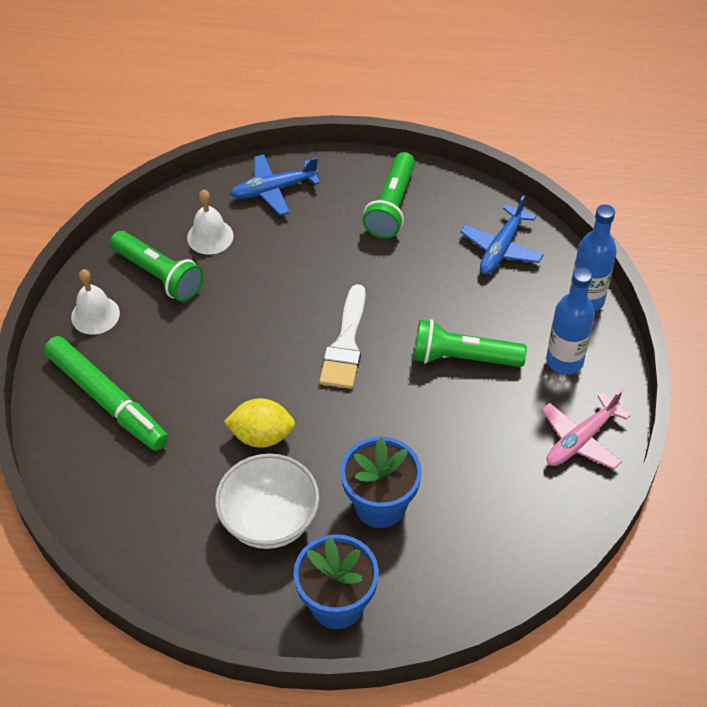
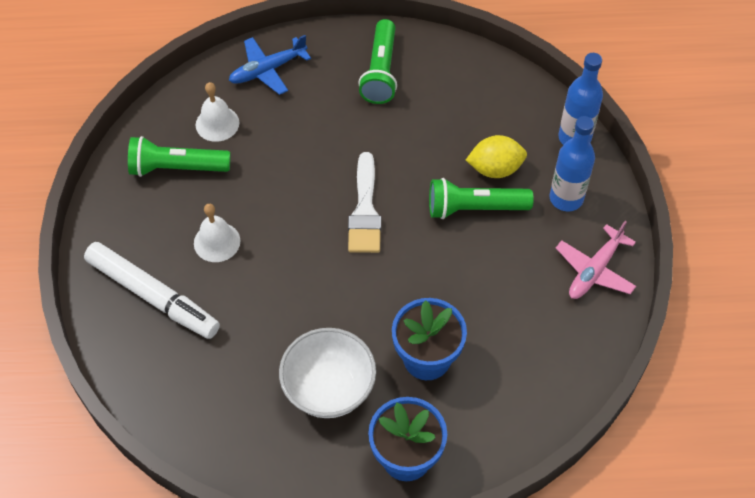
camera: 10 degrees left, 5 degrees up
green marker [44,336,168,451] -> white marker [84,242,220,339]
white bell [71,269,120,335] -> white bell moved to [194,204,241,262]
green flashlight [110,231,204,302] -> green flashlight turned 150 degrees clockwise [128,136,231,177]
yellow lemon [224,398,295,448] -> yellow lemon moved to [466,135,527,178]
blue plane [460,196,544,274] -> none

